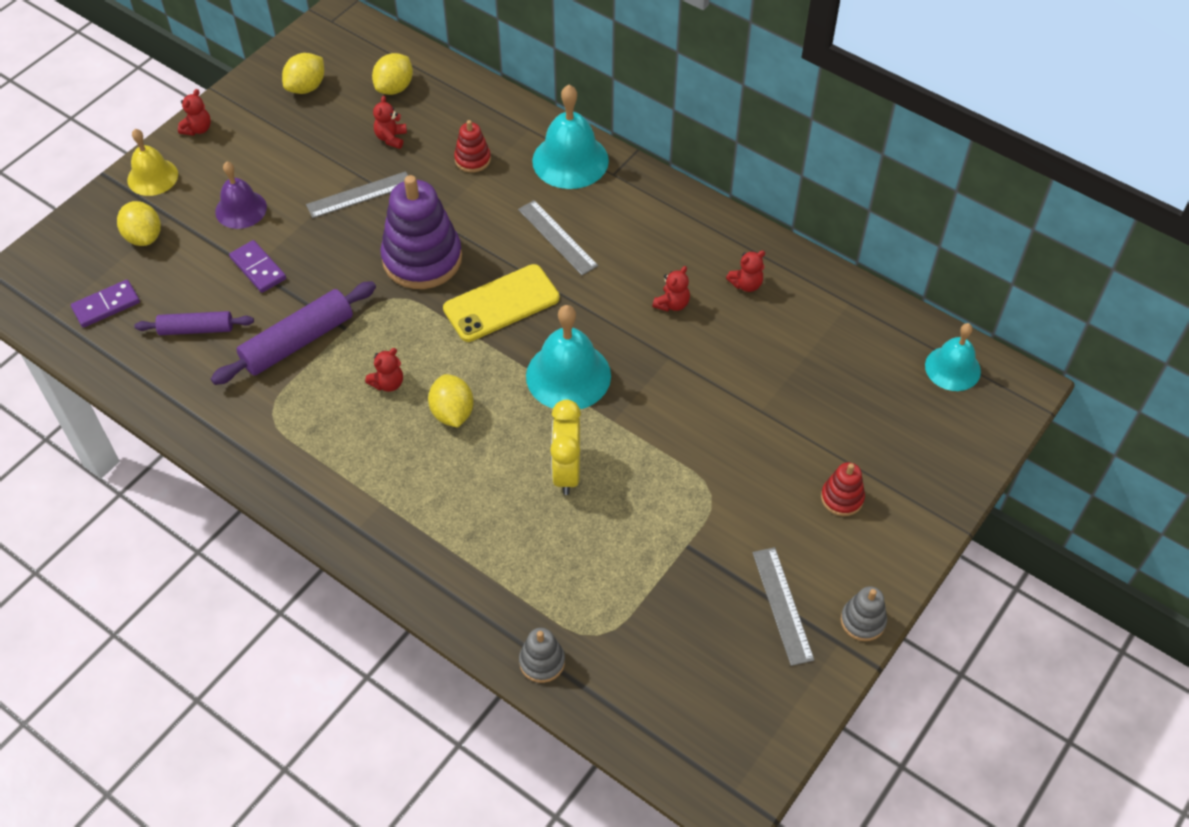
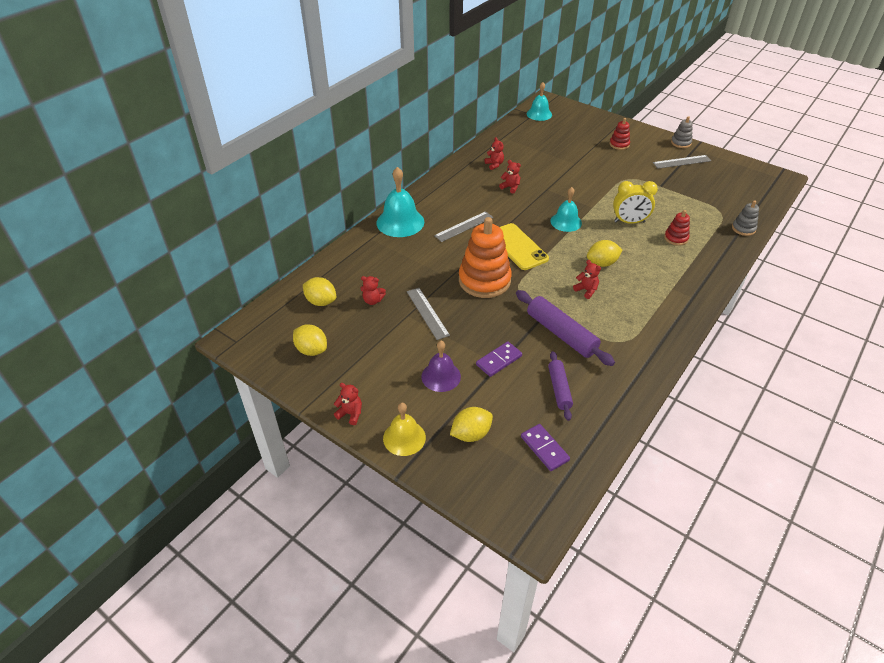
camera: 90 degrees left, 10 degrees down
purple stacking toy [380,175,462,289] -> orange stacking toy [459,217,512,298]
red stacking toy [454,120,491,172] -> red stacking toy moved to [664,210,690,246]
turquoise bell [526,305,611,409] -> turquoise bell [550,187,582,232], size x0.65

